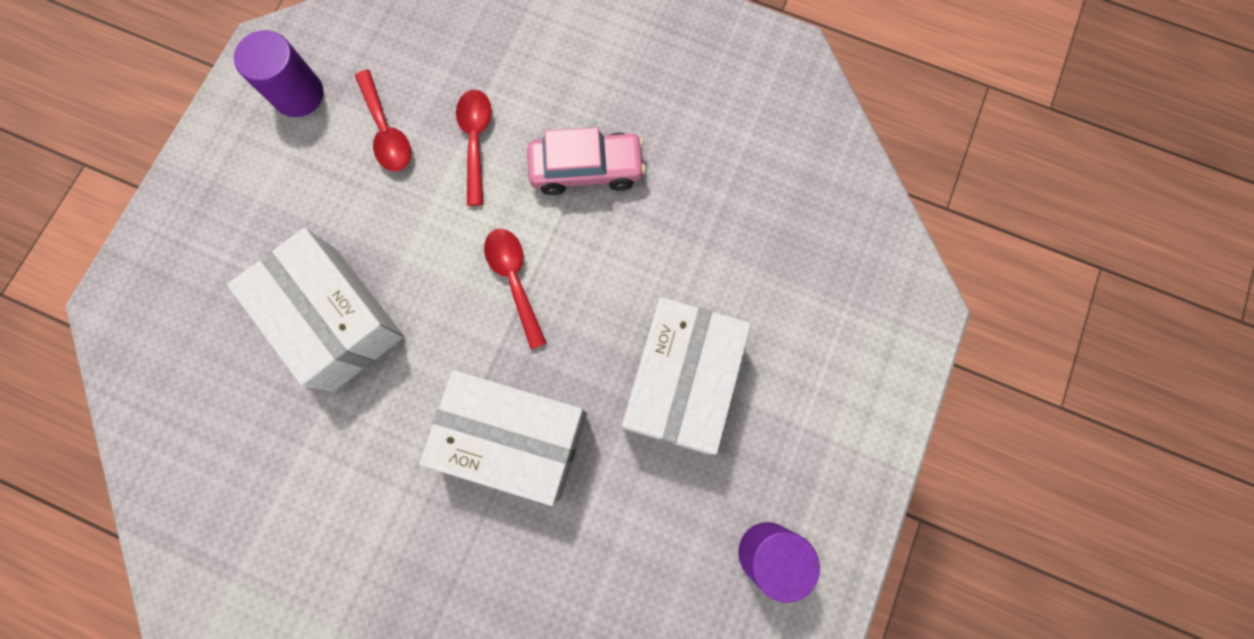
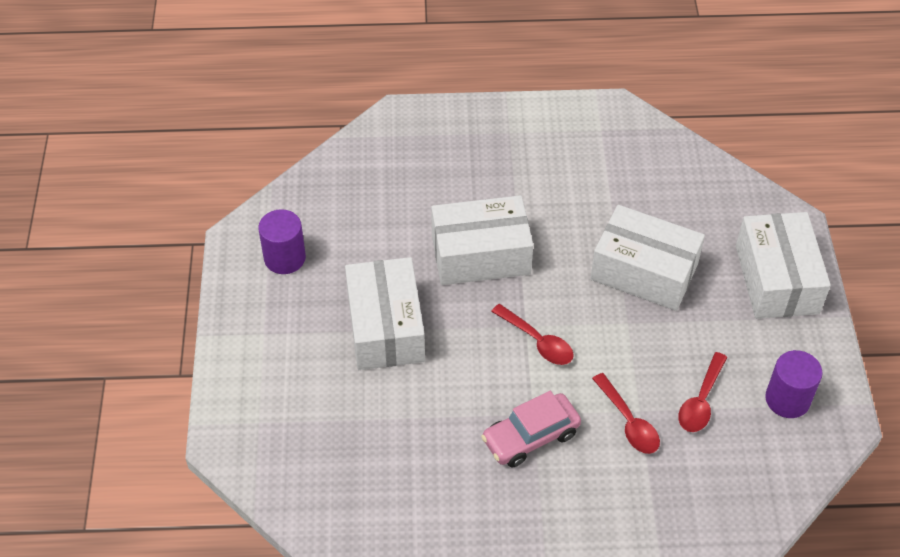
camera: 155 degrees right, 25 degrees down
red spoon [355,69,411,172] -> red spoon turned 105 degrees counterclockwise [678,352,727,432]
none -> white box [736,212,831,319]

